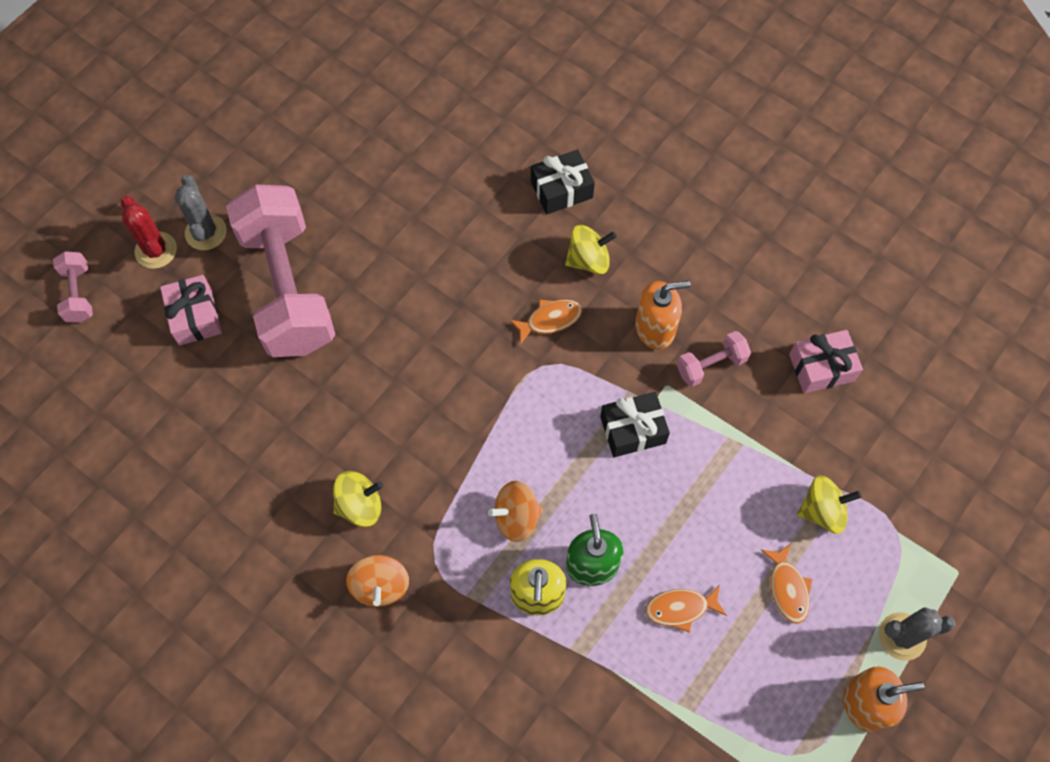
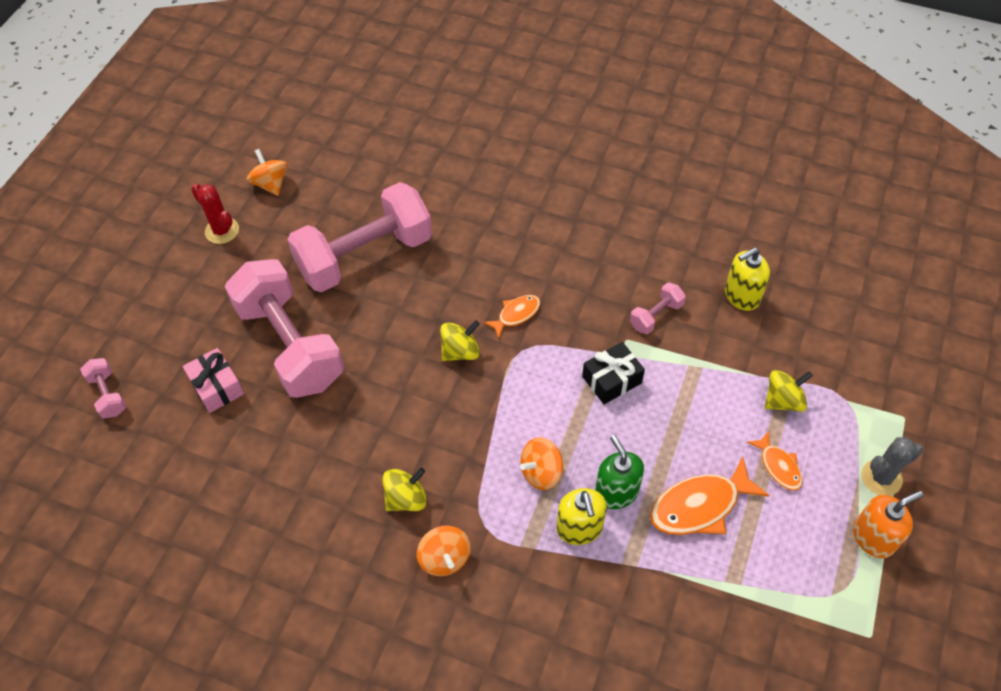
camera: 15 degrees left, 10 degrees down
red cactus [120,196,177,269] -> red cactus moved to [191,184,239,244]
grey cactus [175,175,227,250] -> none
black gift [531,150,595,214] -> none
yellow spinning top [565,225,617,274] -> yellow spinning top moved to [440,320,480,361]
orange soap dispenser [635,281,691,349] -> none
orange fish [645,584,727,633] -> orange fish [650,457,770,535], size x1.76
pink gift [789,330,863,394] -> yellow soap dispenser [725,248,770,311]
none -> orange spinning top [247,149,287,196]
none -> pink dumbbell [288,182,432,292]

